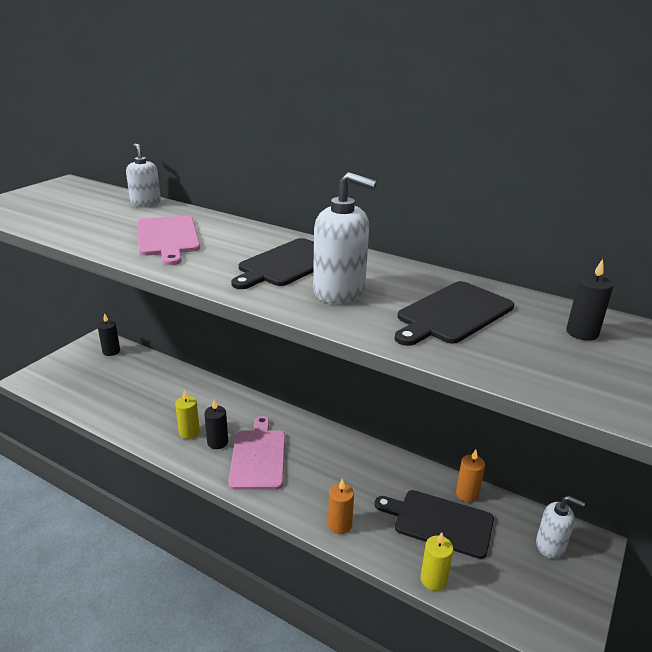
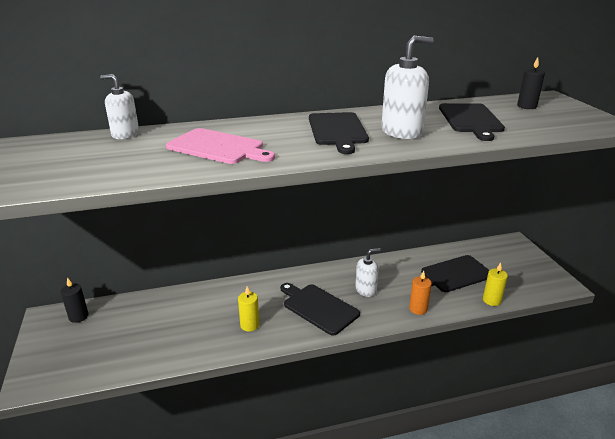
camera: 45 degrees left, 0 degrees up
black candle [204,400,228,449] -> none
pink cutting board [228,416,285,490] -> black cutting board [280,283,360,336]
orange candle [456,450,485,502] -> none
white soap dispenser [536,496,585,559] -> white soap dispenser moved to [355,248,381,297]

